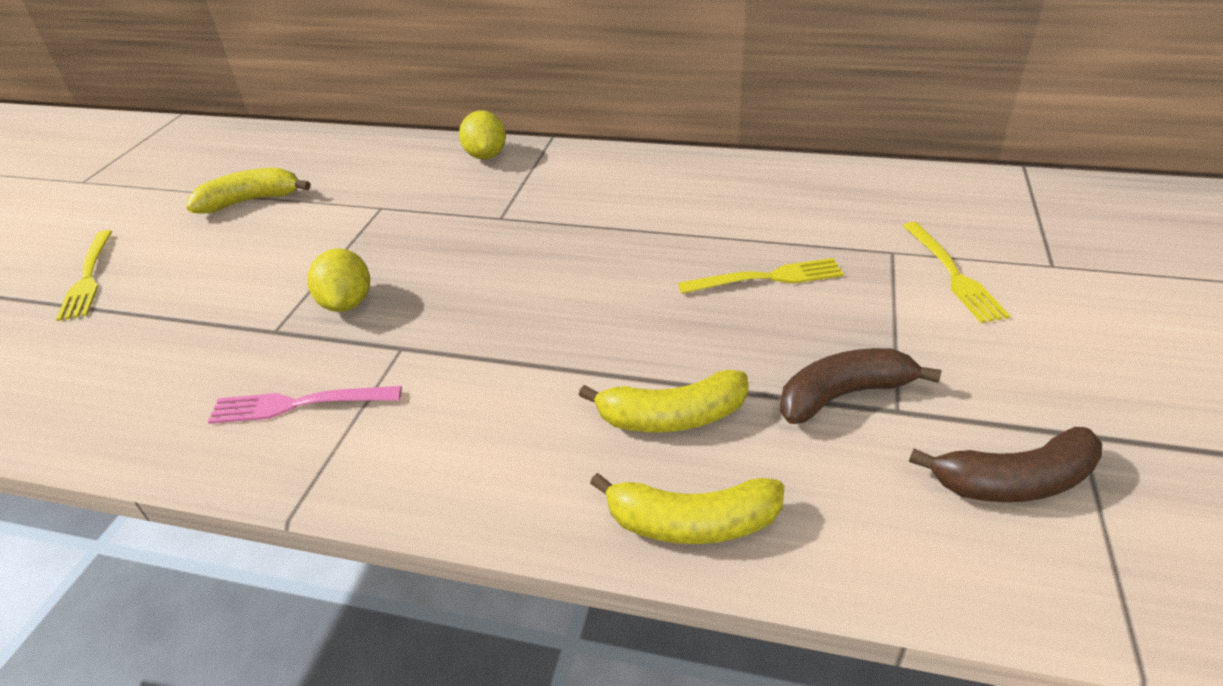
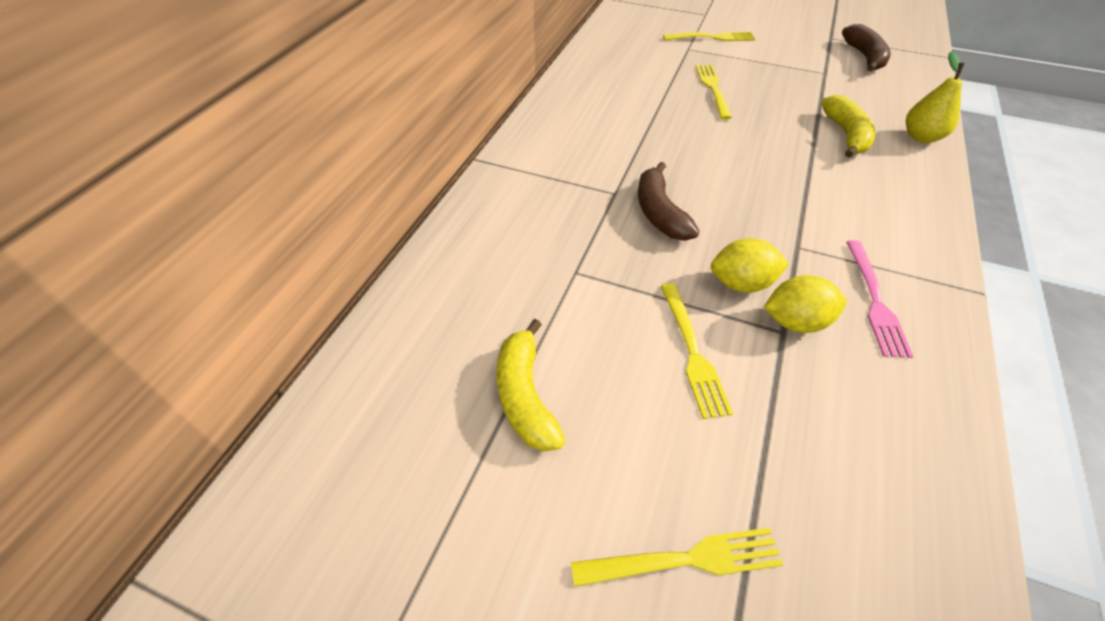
camera: 85 degrees left, 10 degrees up
yellow lemon [459,111,506,160] -> yellow lemon moved to [764,275,846,333]
yellow banana [590,473,784,544] -> yellow pear [906,51,965,143]
brown banana [780,348,941,424] -> brown banana moved to [638,162,700,241]
none -> yellow fork [661,283,733,419]

